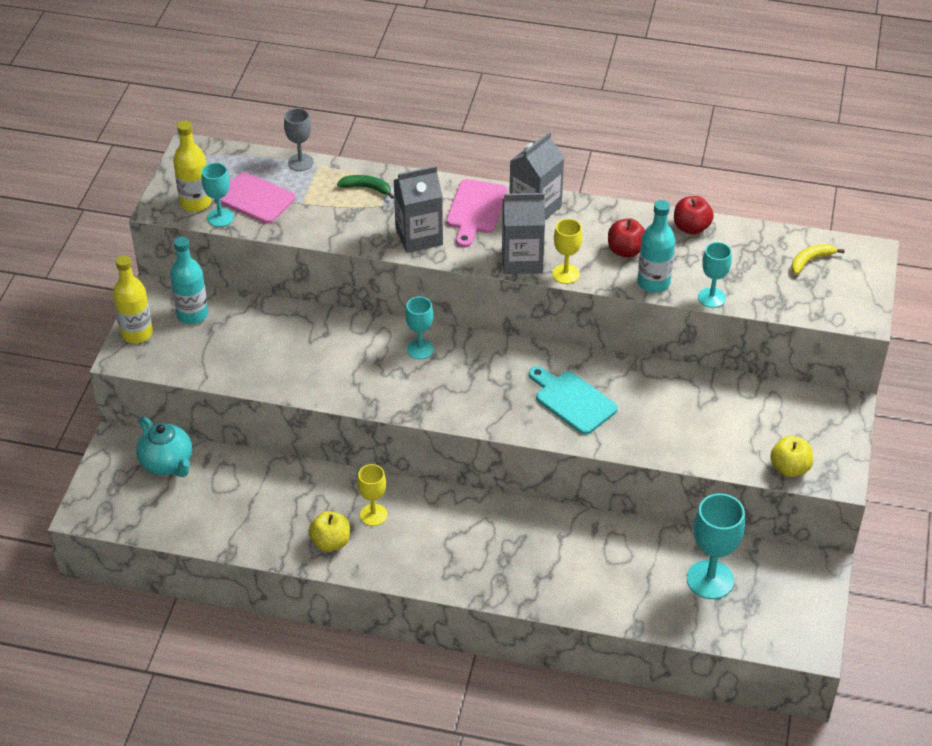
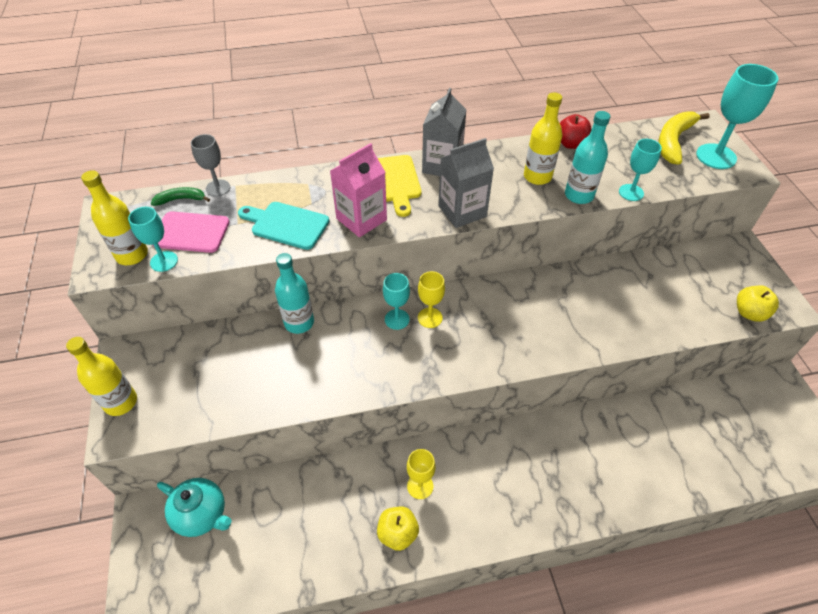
camera: 25 degrees left, 5 degrees up
turquoise bottle [170,237,208,324] -> turquoise bottle moved to [275,253,314,334]
green banana [337,175,394,199] -> green banana moved to [151,187,210,206]
grey carton [394,166,443,253] -> pink carton [330,143,387,237]
pink cutting board [446,179,508,247] -> yellow cutting board [378,155,421,217]
turquoise cutting board [529,366,618,435] -> turquoise cutting board moved to [238,202,329,250]
yellow goblet [552,219,582,284] -> yellow goblet moved to [418,271,445,328]
red apple [608,218,645,258] -> yellow bottle [524,92,562,185]
turquoise goblet [687,493,745,599] -> turquoise goblet moved to [696,64,778,169]
yellow banana [791,244,845,275] -> yellow banana [658,111,710,165], size x1.77

